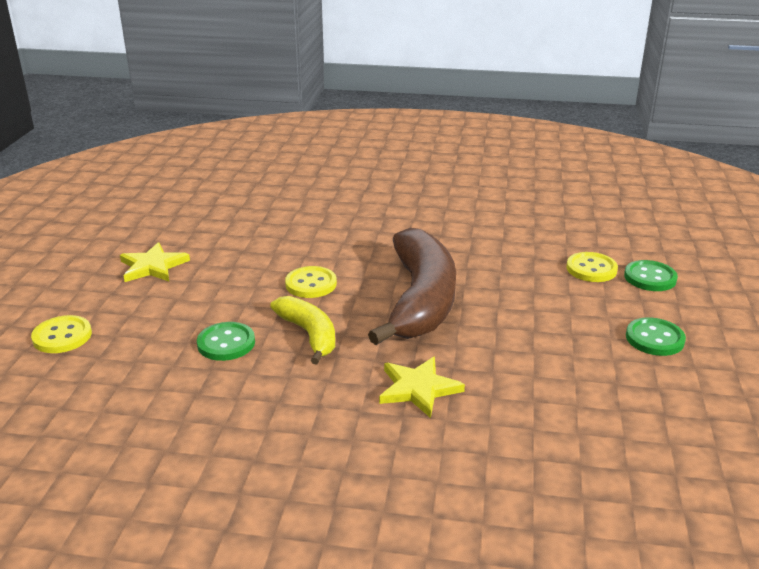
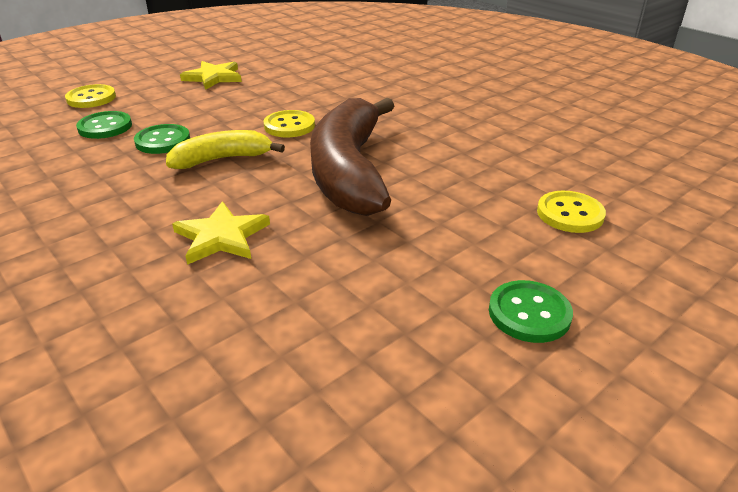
camera: 40 degrees right, 5 degrees up
yellow banana [270,296,335,365] -> yellow banana turned 120 degrees counterclockwise [166,130,285,169]
brown banana [368,228,456,345] -> brown banana turned 135 degrees clockwise [310,98,394,216]
green button [624,260,678,291] -> green button moved to [76,111,132,139]

